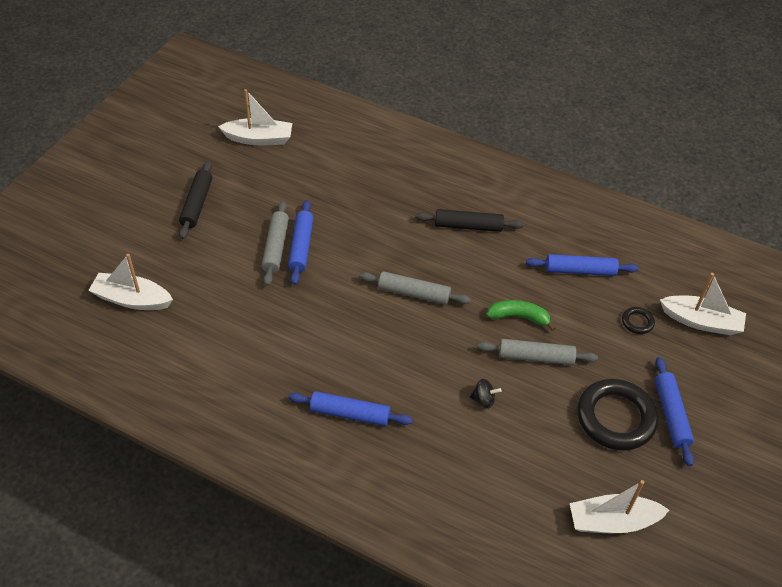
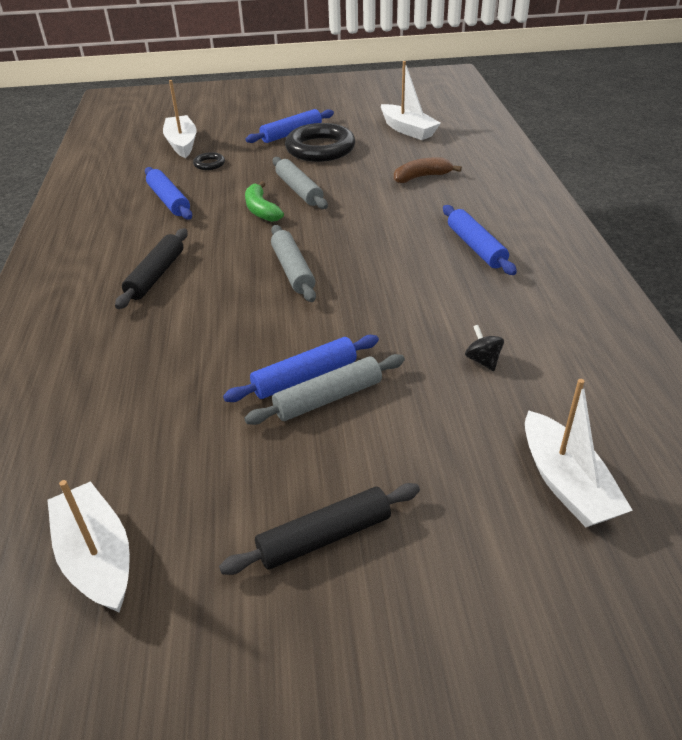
camera: 120 degrees left, 10 degrees down
black rolling pin [415,209,523,232] -> black rolling pin turned 45 degrees clockwise [115,228,188,309]
black spinning top [470,379,502,408] -> black spinning top moved to [465,325,504,371]
none -> brown banana [394,157,462,183]

